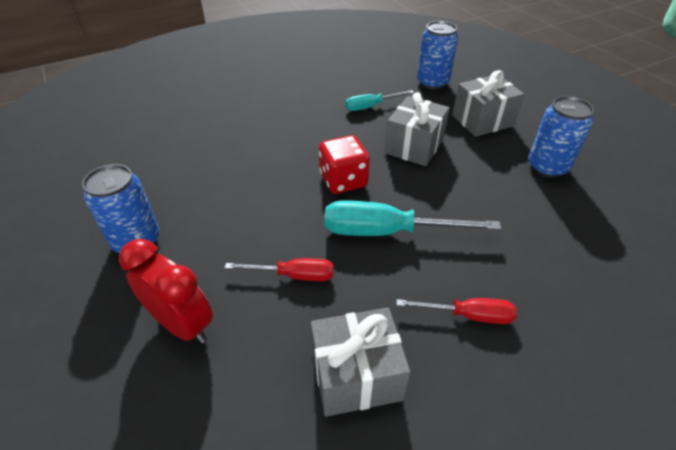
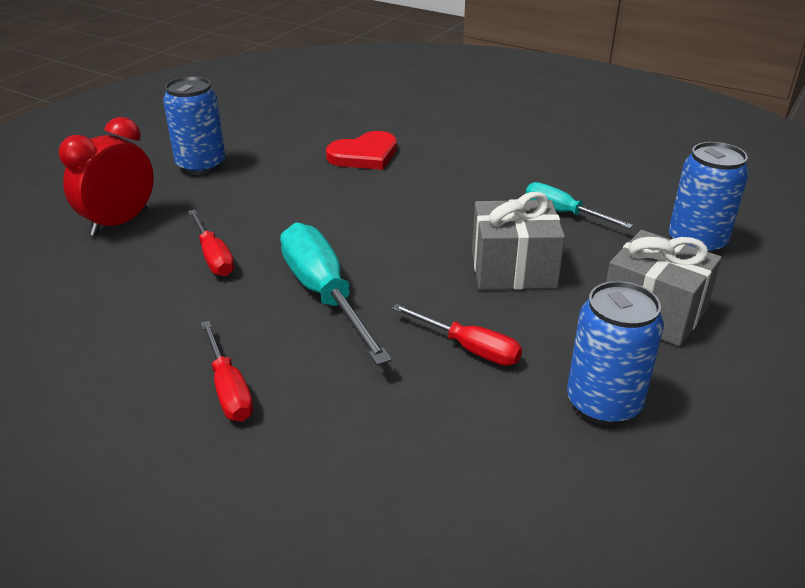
camera: 60 degrees right, 10 degrees down
red clock [119,239,213,344] -> red clock turned 150 degrees counterclockwise [59,117,154,236]
grey gift [310,308,411,417] -> none
red dice [319,135,370,194] -> none
none -> red heart [326,131,397,170]
none -> red screwdriver [392,304,522,366]

